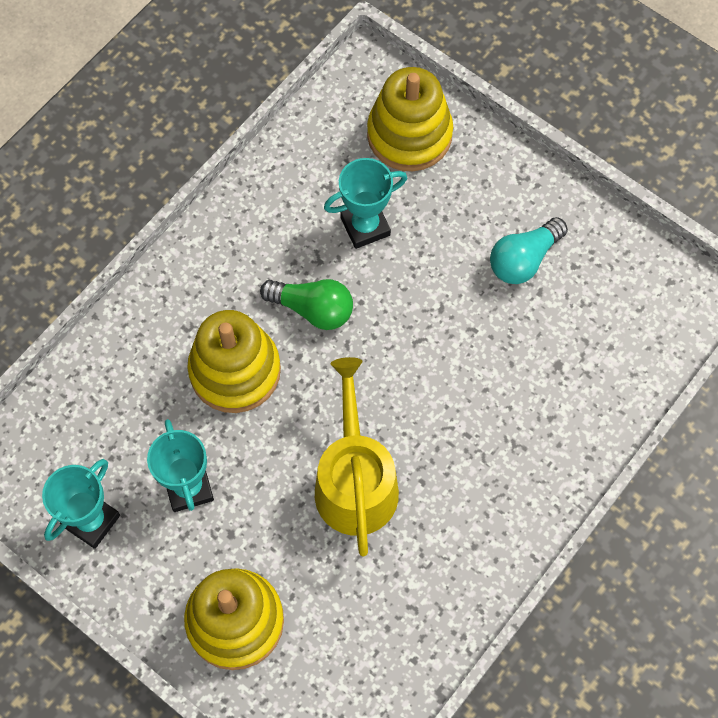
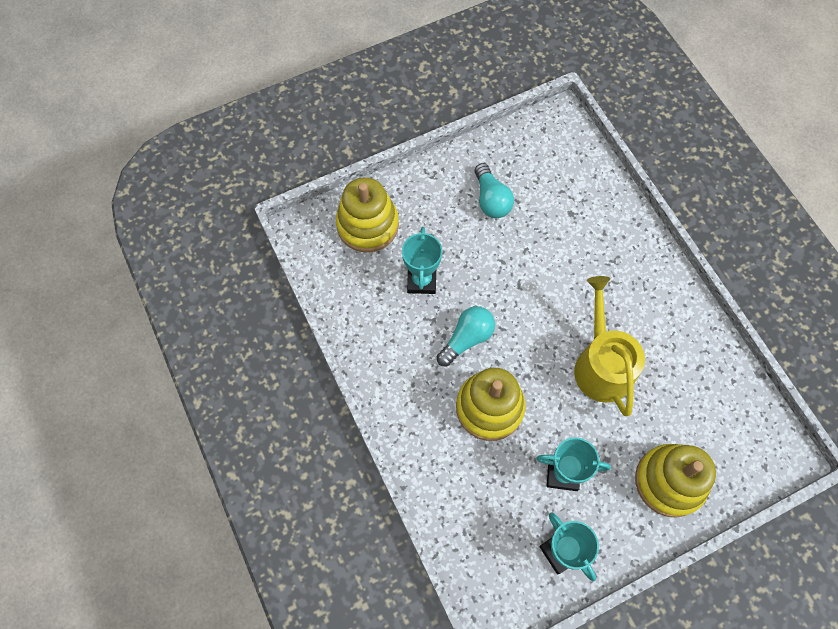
camera: 65 degrees left, 0 degrees up
green light bulb [260,279,353,330] -> turquoise light bulb [436,306,495,367]
yellow watering can [315,357,399,557] -> yellow watering can turned 60 degrees clockwise [574,276,645,416]

